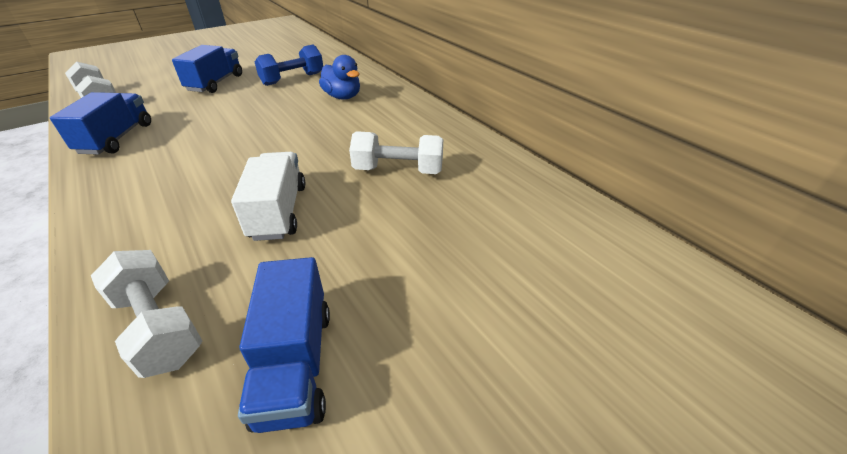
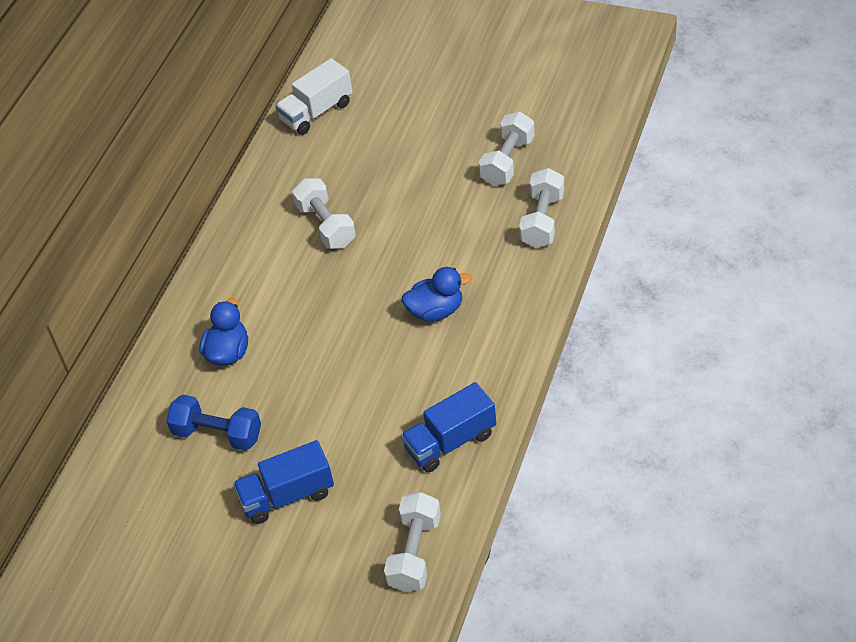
camera: 120 degrees left, 10 degrees up
white truck [231,152,305,241] -> white truck moved to [275,58,353,135]
blue truck [238,257,330,433] -> white dumbbell [479,112,535,186]
none -> blue duck [402,267,471,322]

